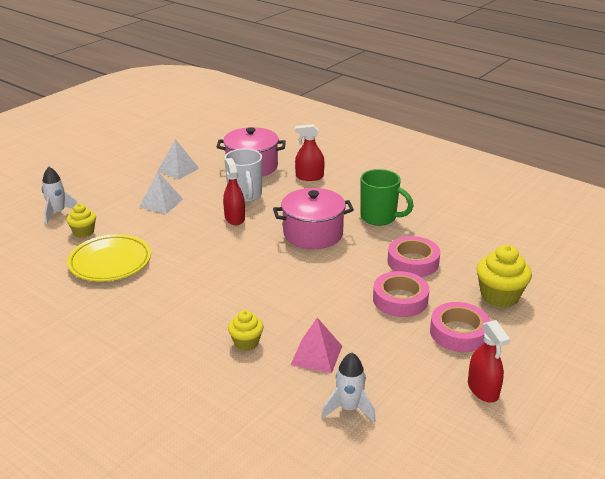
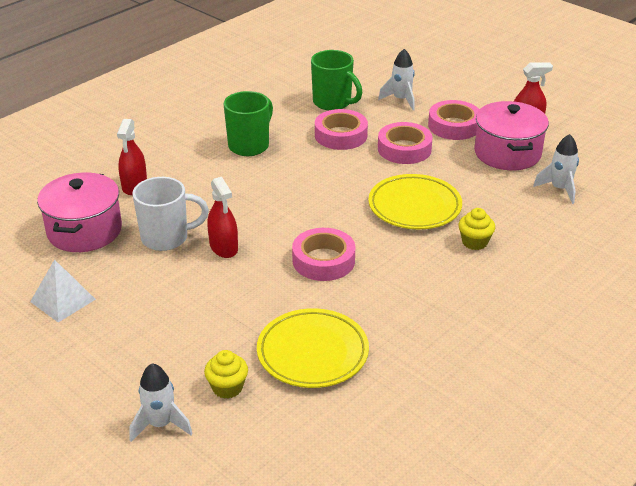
camera: 85 degrees left, 5 degrees up
white pyramid [139,171,183,214] -> none
red spray bottle [223,158,245,225] -> red spray bottle turned 105 degrees counterclockwise [207,177,238,258]
pink pot [273,188,354,249] -> pink pot moved to [474,101,549,170]
pink pyramid [291,318,342,373] -> none
yellow cupcake [476,245,532,308] -> white rocket [378,49,415,110]
none -> pink tape [292,228,355,281]
none -> green mug [311,50,362,111]
none -> yellow plate [368,174,462,229]

